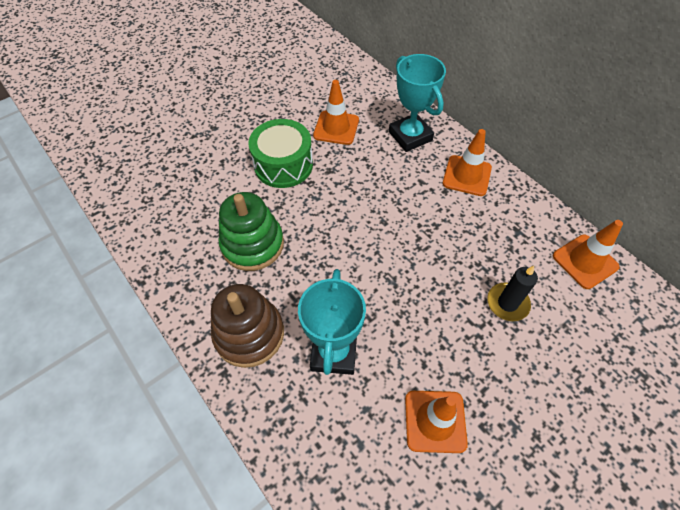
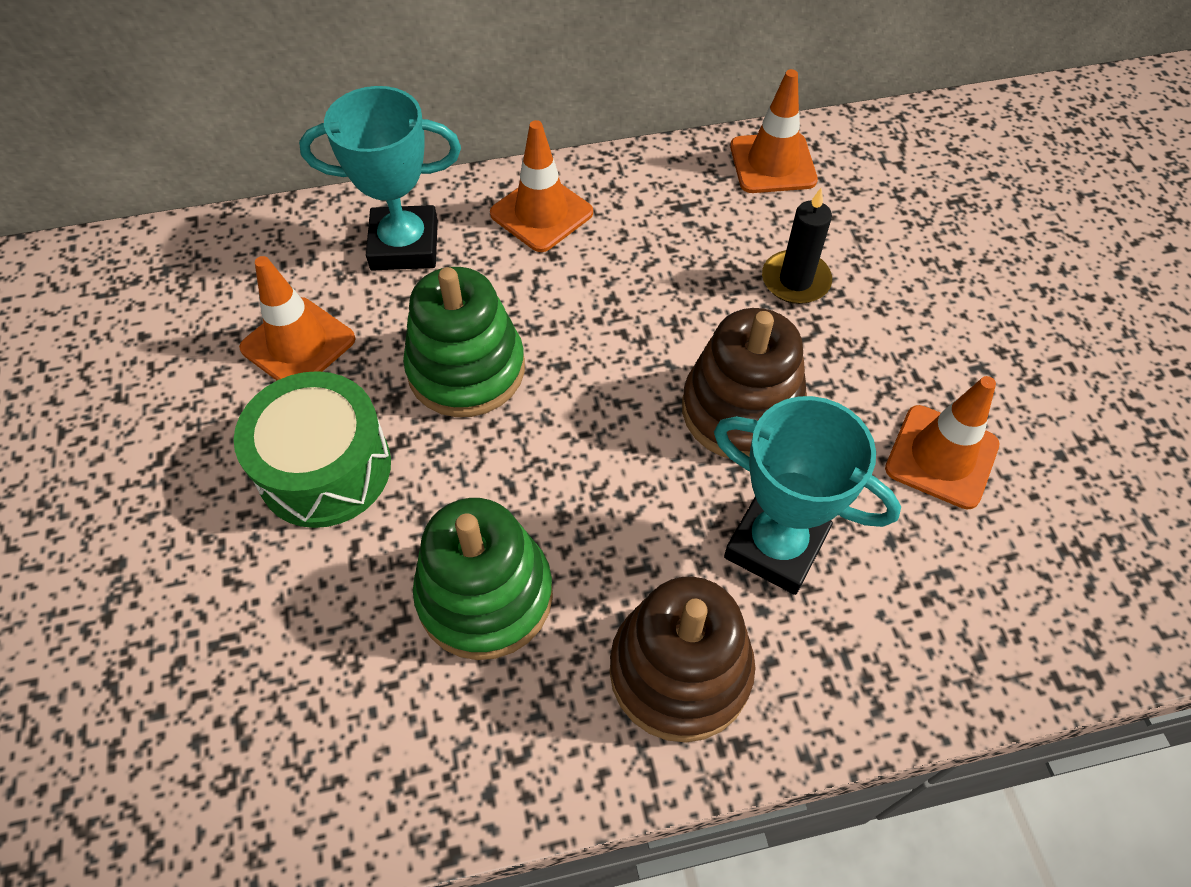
camera: 65 degrees left, 0 degrees up
none -> green stacking toy [403,267,525,417]
none -> brown stacking toy [682,308,807,459]

